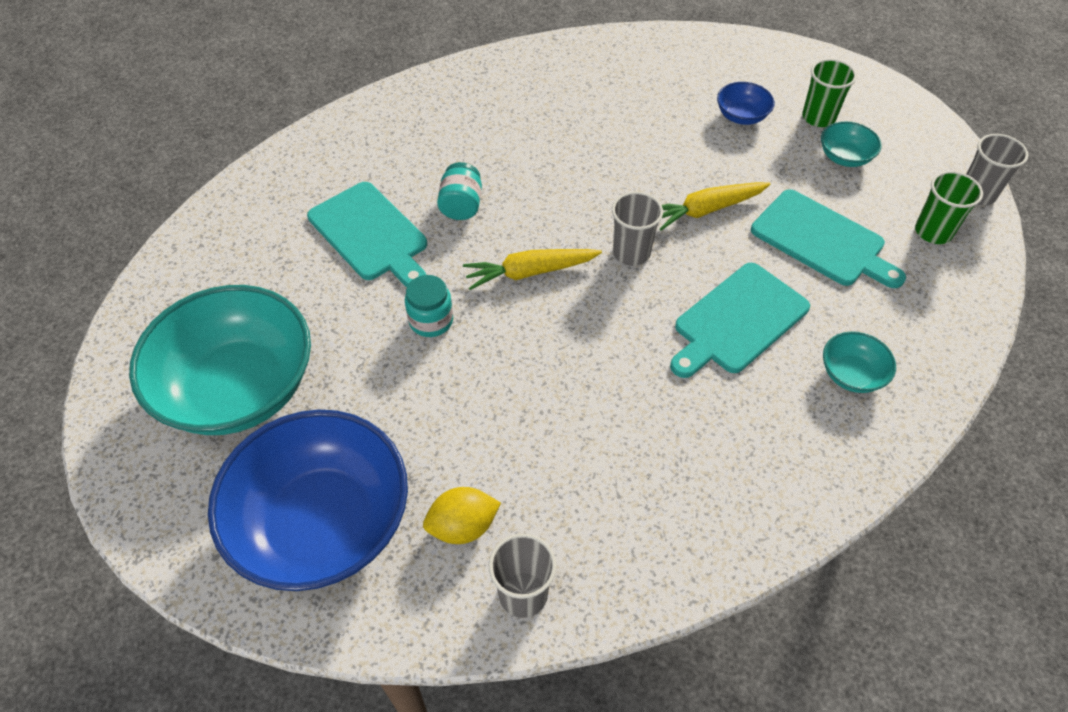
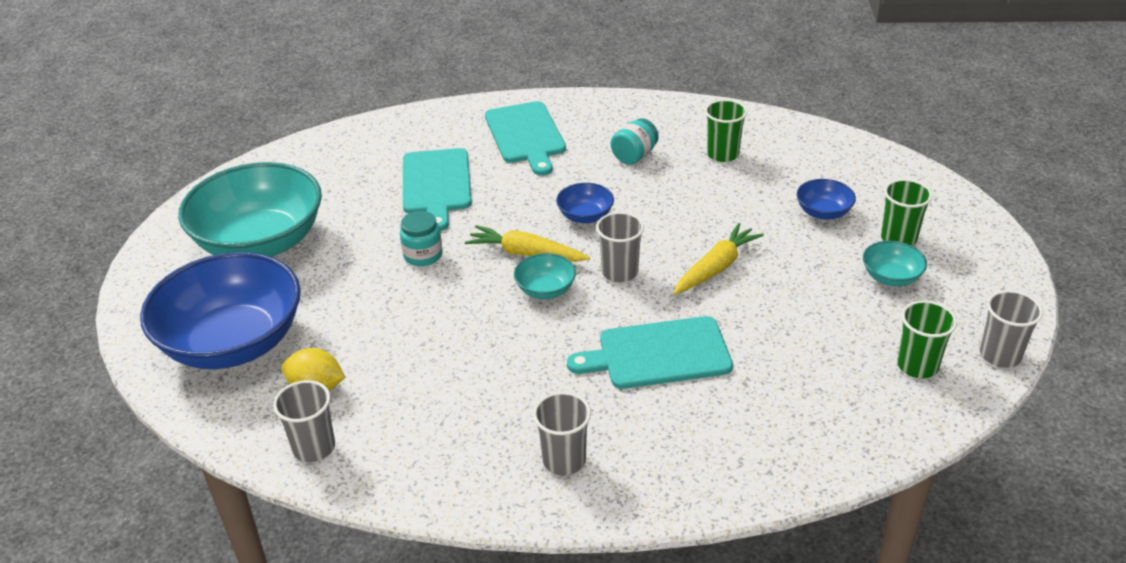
camera: 35 degrees right, 15 degrees down
turquoise jar [437,162,482,220] -> turquoise jar moved to [611,118,659,165]
yellow carrot [660,182,771,231] -> yellow carrot turned 120 degrees clockwise [674,223,764,294]
turquoise cutting board [751,189,906,288] -> turquoise cutting board moved to [485,101,566,176]
turquoise bowl [823,331,896,393] -> turquoise bowl moved to [514,253,576,299]
none -> grey cup [533,392,591,475]
none -> blue bowl [556,183,614,223]
none -> green cup [705,99,747,162]

